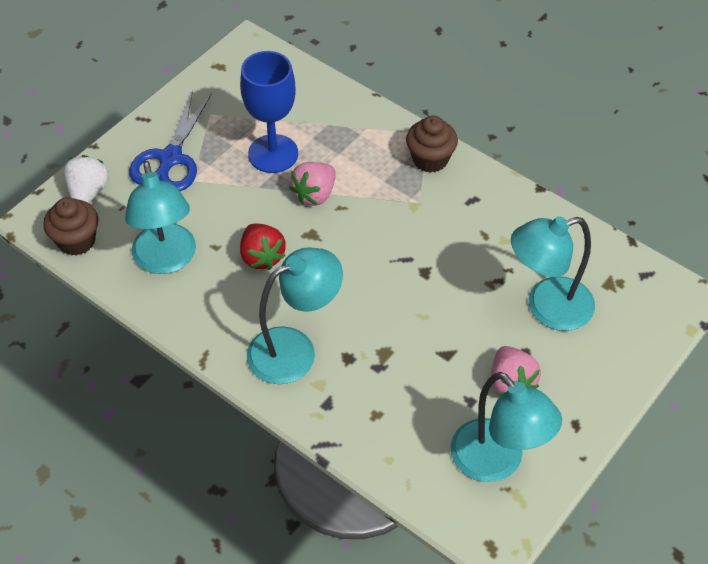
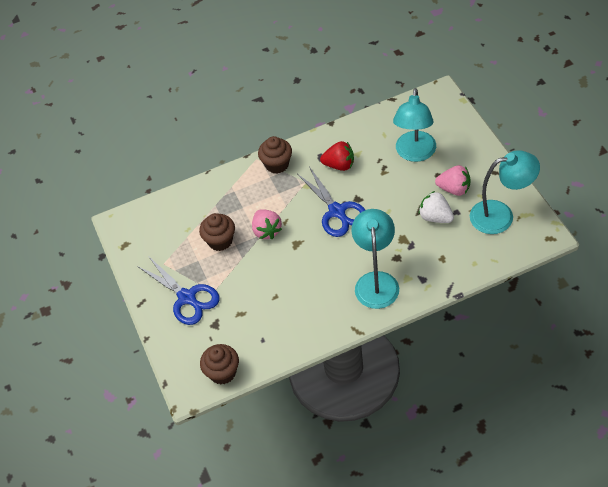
camera: 55 degrees left, 0 degrees up
white strawberry [64,155,109,203] -> white strawberry moved to [419,191,454,223]
turquoise lamp [125,161,196,274] -> none
blue goblet [240,51,298,173] -> brown cupcake [199,213,235,251]
red strawberry [240,223,286,270] -> red strawberry moved to [320,141,354,171]
none -> blue scissors [297,167,365,237]

